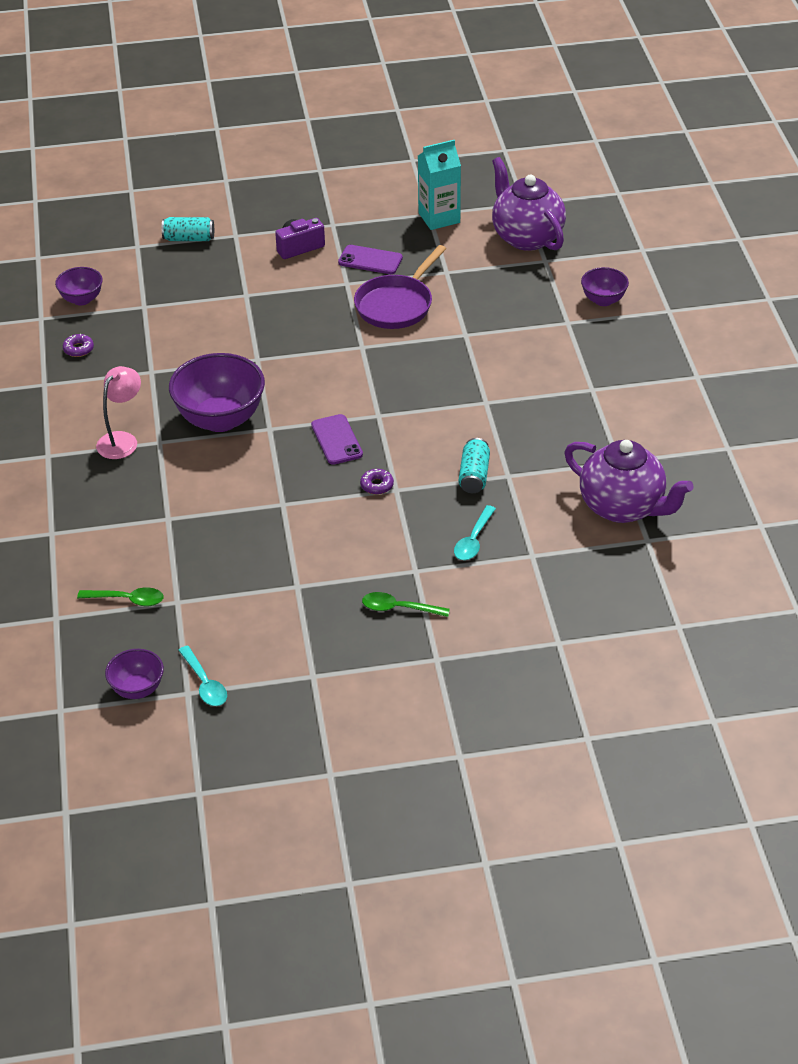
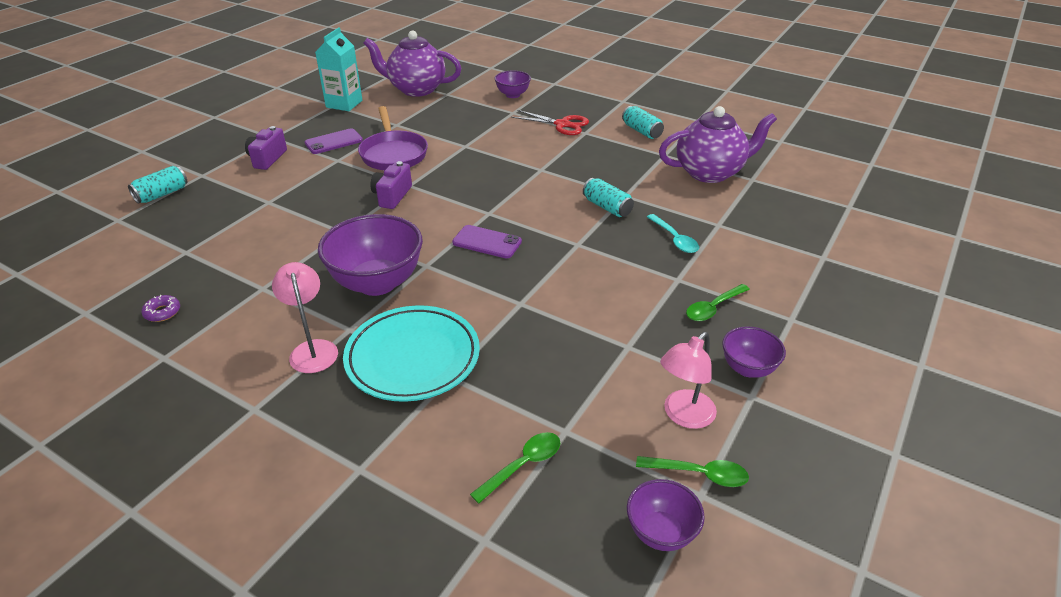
camera: 50 degrees left, 5 degrees down
purple bowl [55,267,103,306] -> purple bowl moved to [722,326,786,378]
turquoise spoon [178,646,227,706] -> green spoon [636,456,749,487]
purple donut [360,469,394,495] -> none
none -> turquoise plate [343,305,480,402]
none -> purple camera [370,161,412,209]
none -> red scissors [511,110,589,135]
none -> turquoise can [622,106,664,139]
none -> pink lamp [660,332,717,429]

